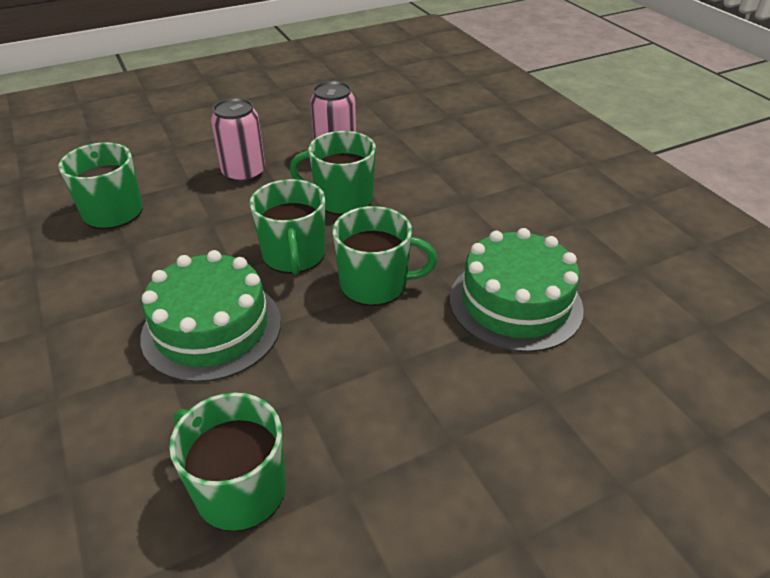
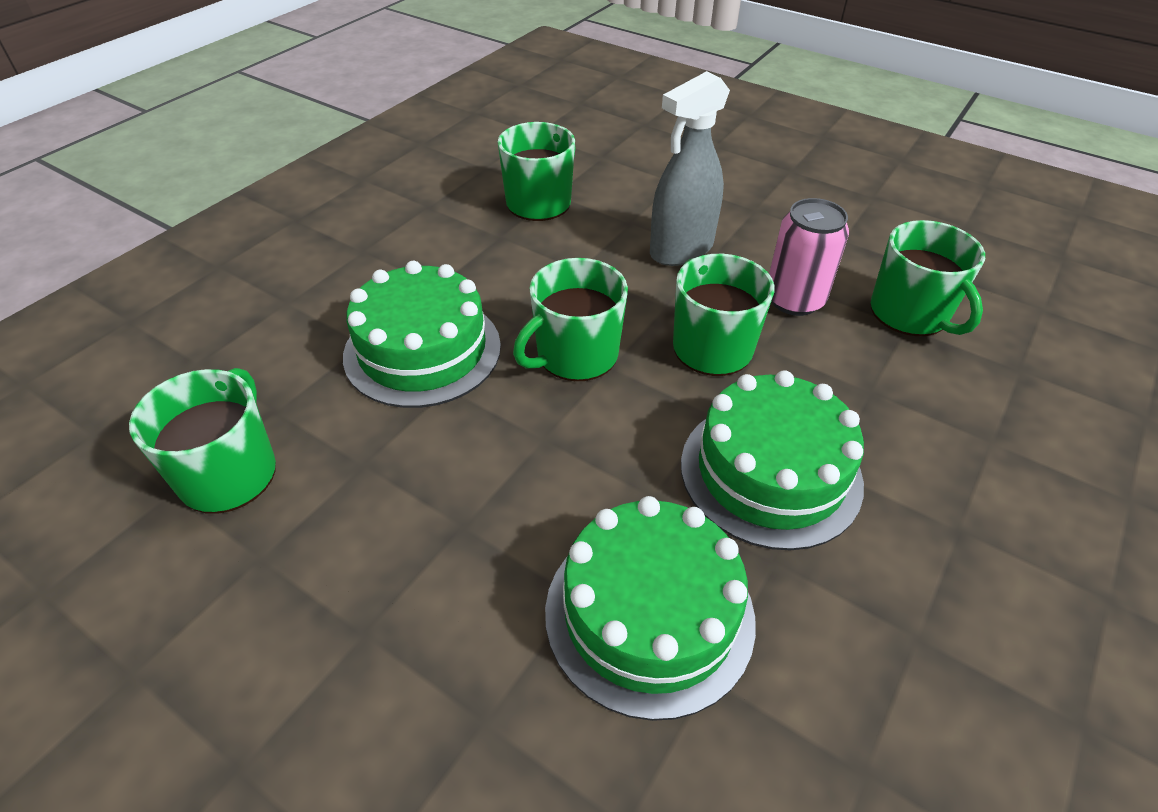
camera: 60 degrees right, 5 degrees up
pink can [211,98,265,183] -> grey spray bottle [650,71,730,266]
green mug [333,206,437,306] -> green mug moved to [871,220,985,336]
none -> green cake [681,371,864,550]

